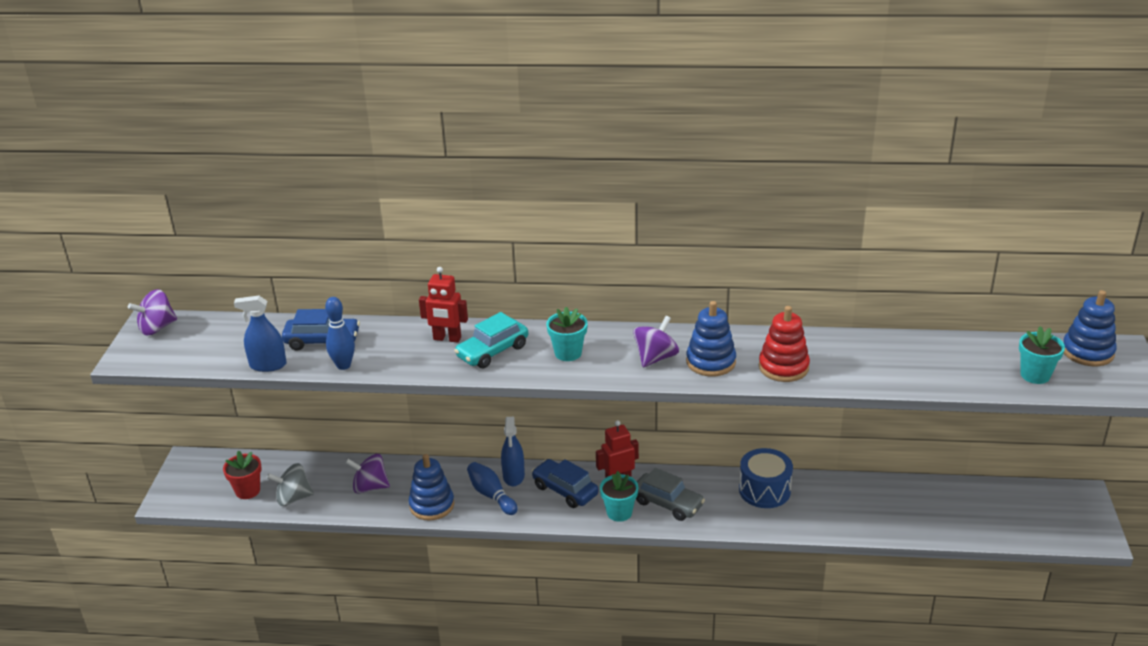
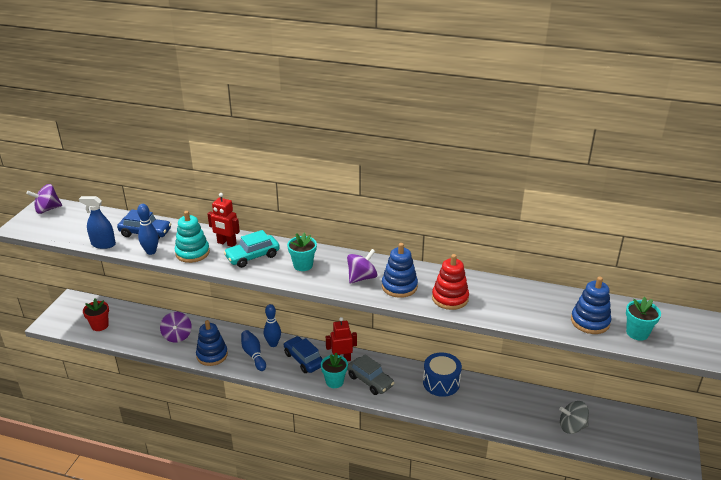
camera: 10 degrees right, 0 degrees up
grey spinning top [267,463,314,506] -> grey spinning top moved to [559,401,589,434]
purple spinning top [345,454,390,494] -> purple spinning top turned 120 degrees counterclockwise [160,312,192,343]
blue spray bottle [501,417,525,486] -> blue bowling pin [264,304,281,347]
blue stacking toy [1063,290,1116,366] -> blue stacking toy moved to [571,277,611,334]
none -> turquoise stacking toy [175,211,210,263]

